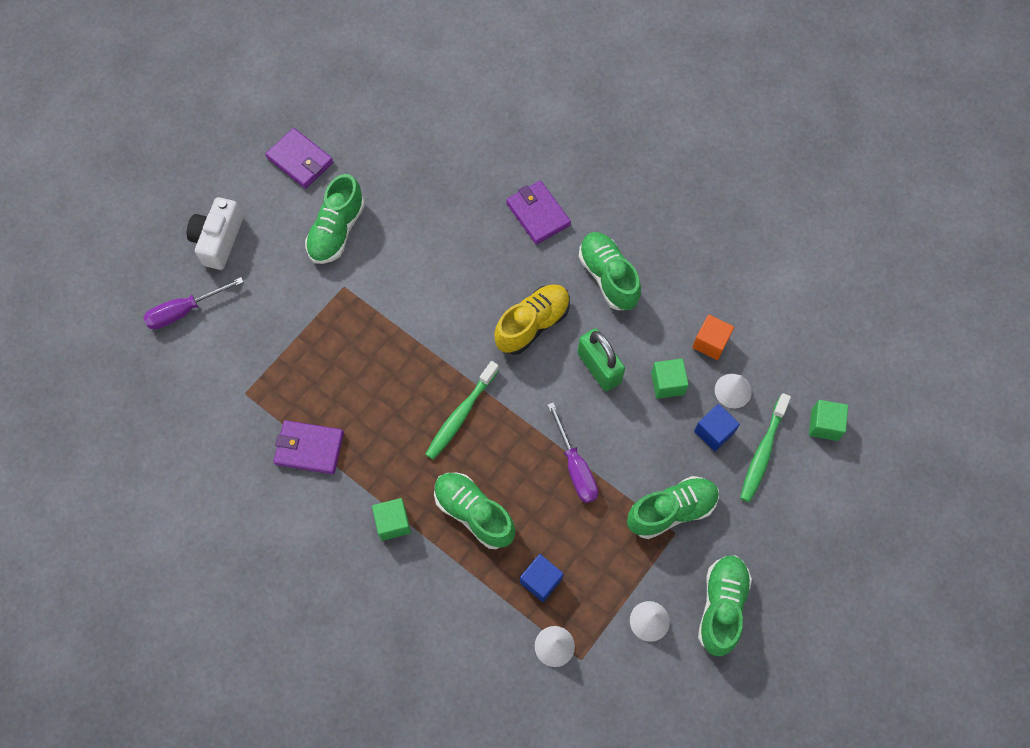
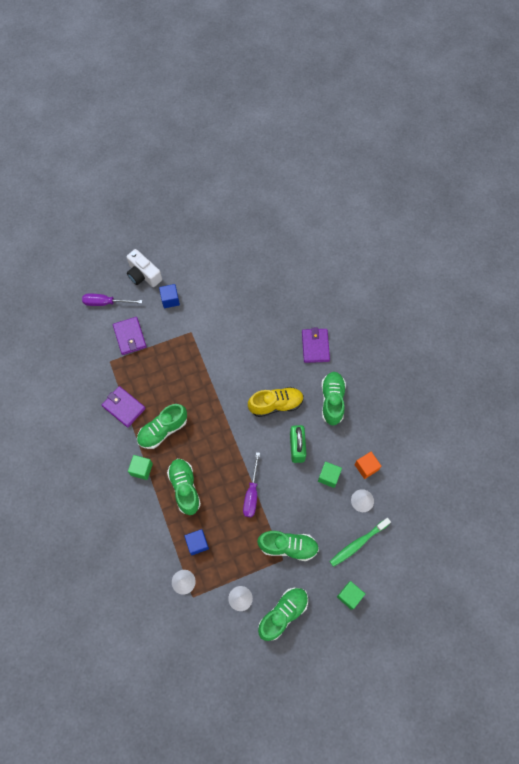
camera: 30 degrees right, 0 degrees up
white camera [187,197,243,270] -> white camera turned 90 degrees counterclockwise [127,249,162,287]
purple wallet [265,128,333,189] -> purple wallet moved to [113,317,147,355]
green shoe [305,174,365,264] -> green shoe moved to [137,404,187,449]
green toothbrush [425,361,499,460] -> none
blue cube [694,404,740,451] -> blue cube moved to [159,284,180,308]
green cube [809,400,848,441] -> green cube moved to [337,581,365,610]

